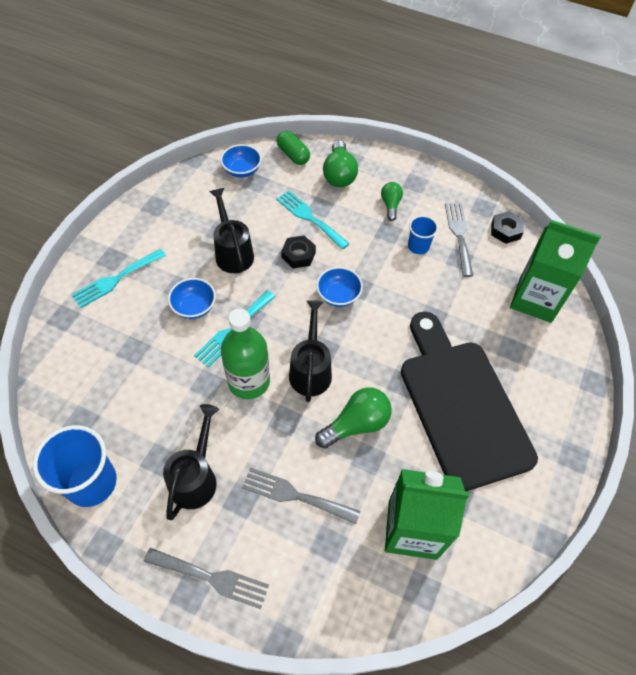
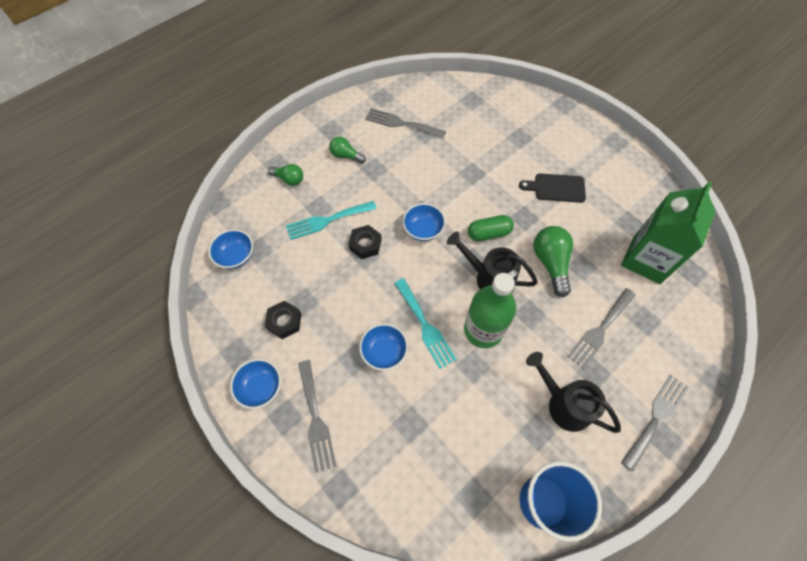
camera: 65 degrees left, 5 degrees up
turquoise fork [72,249,166,308] -> grey fork [298,360,336,473]
black watering can [209,188,254,273] -> none
green capsule [277,131,310,165] -> green capsule moved to [468,215,514,241]
green light bulb [323,140,358,187] -> green light bulb [268,164,303,186], size x0.61
black cutting board [401,312,538,491] -> black cutting board [519,173,586,203], size x0.42
blue cup [408,216,438,254] -> none
black nut [491,211,524,244] -> black nut moved to [265,301,301,339]
green carton [510,220,601,323] -> none
none -> blue bowl [230,359,281,409]

